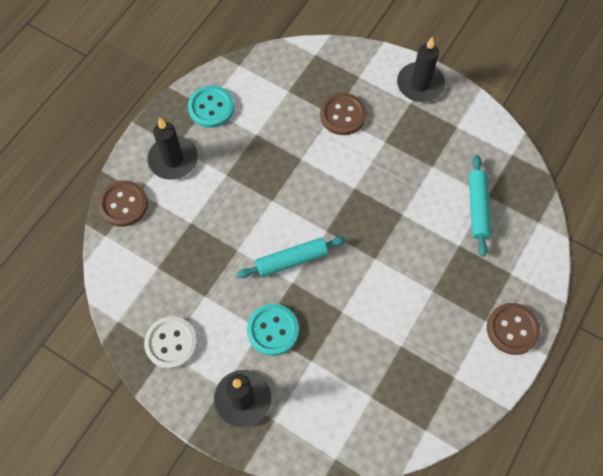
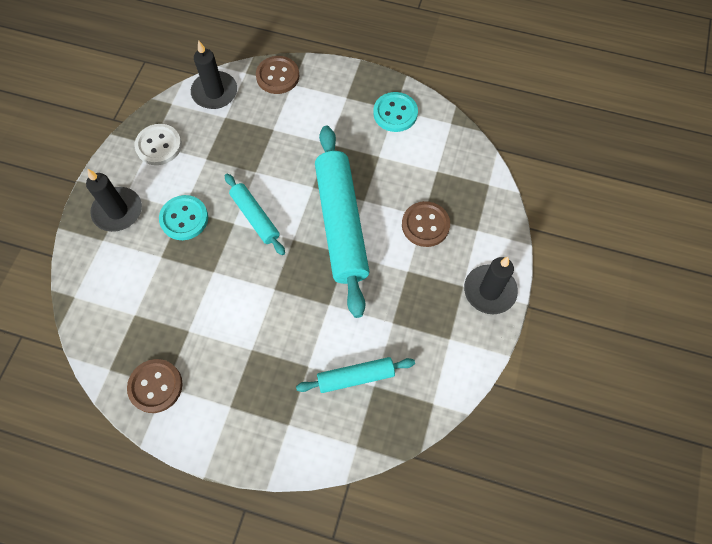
camera: 75 degrees right, 0 degrees up
black candle [147,118,198,180] -> black candle moved to [191,40,237,109]
brown button [487,303,541,355] -> brown button moved to [127,359,182,413]
none -> turquoise rolling pin [315,126,370,318]

